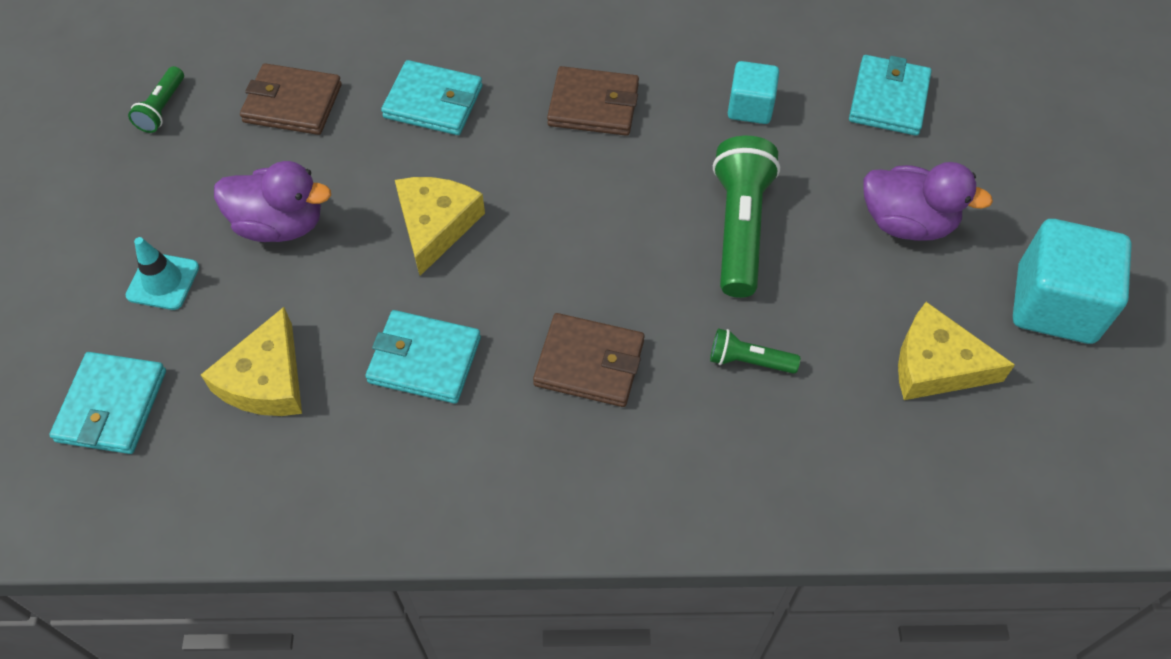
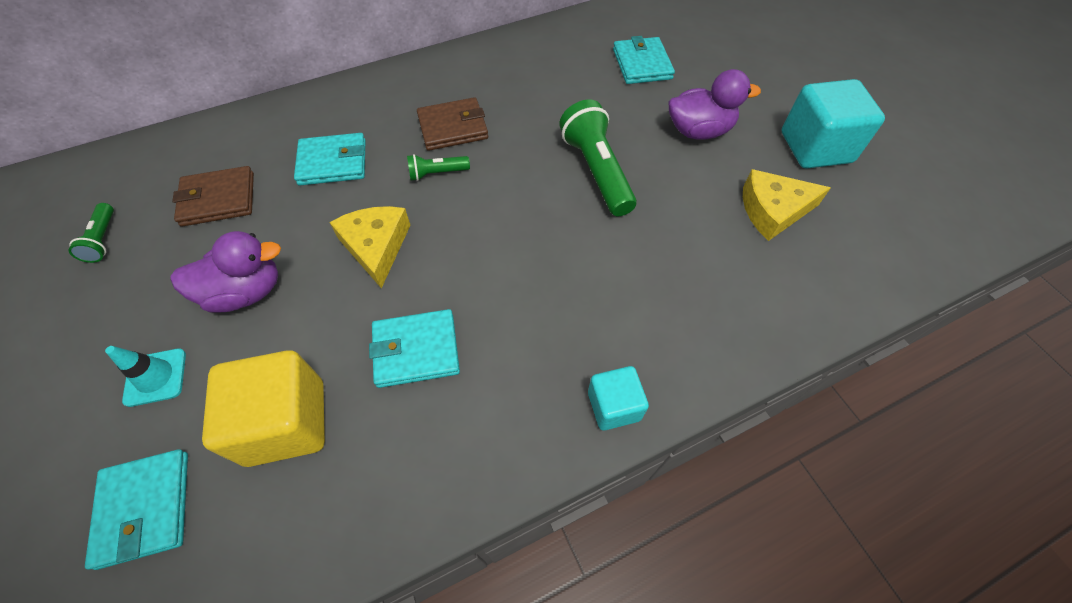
camera: 25 degrees left, 0 degrees up
yellow cheese [201,307,302,416] -> yellow cube [202,350,325,467]
brown wallet [533,313,644,407] -> none
green flashlight [710,328,800,374] -> green flashlight moved to [407,154,470,181]
turquoise cube [728,61,779,124] -> turquoise cube moved to [588,366,649,430]

